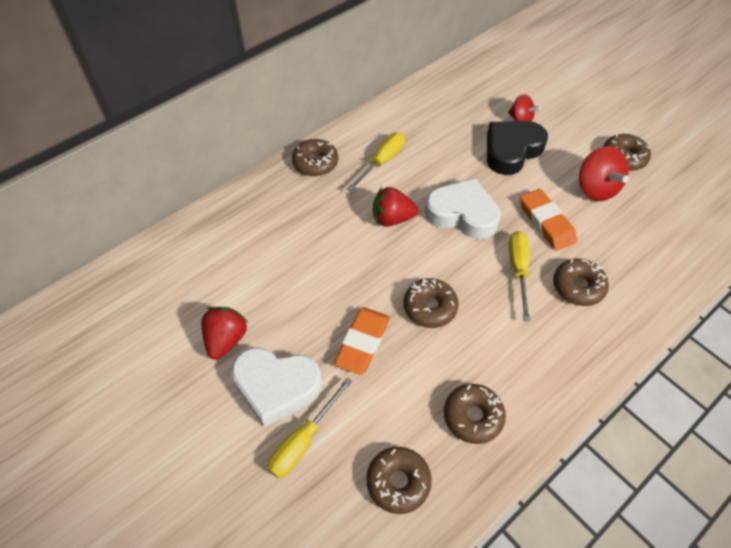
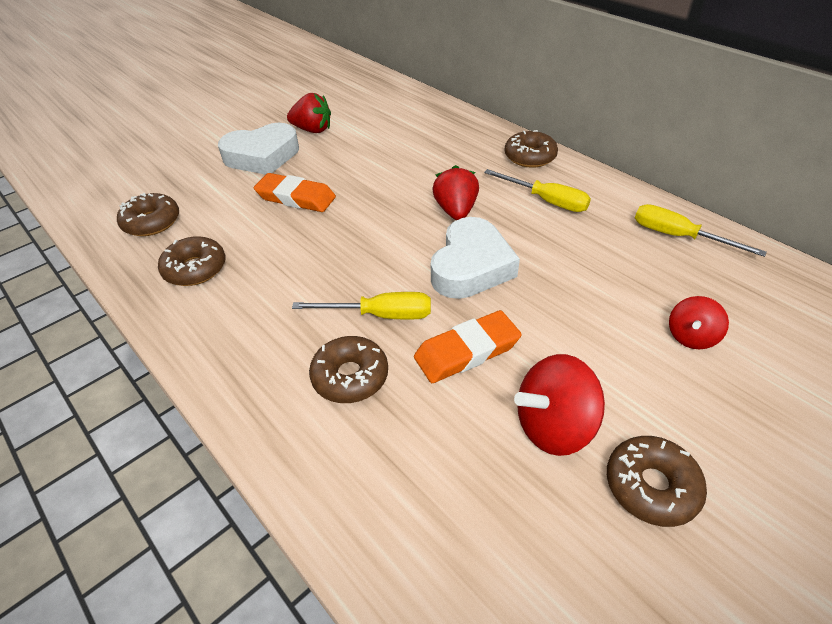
camera: 90 degrees right, 10 degrees down
white heart [231,347,322,427] -> white heart turned 120 degrees counterclockwise [218,123,299,175]
yellow screwdriver [268,378,352,478] -> yellow screwdriver moved to [635,204,767,257]
brown donut [403,278,459,328] -> none
black heart [487,121,548,175] -> none

